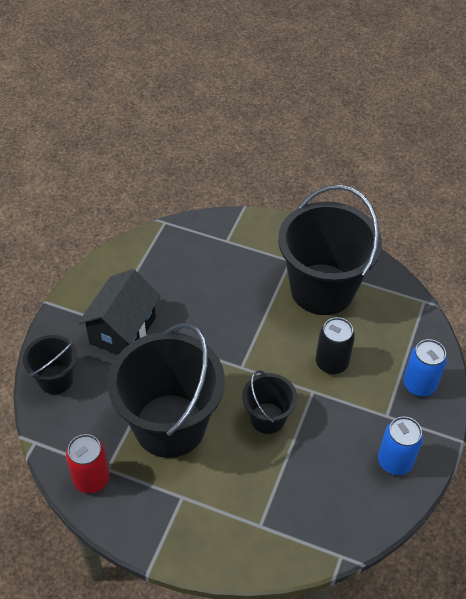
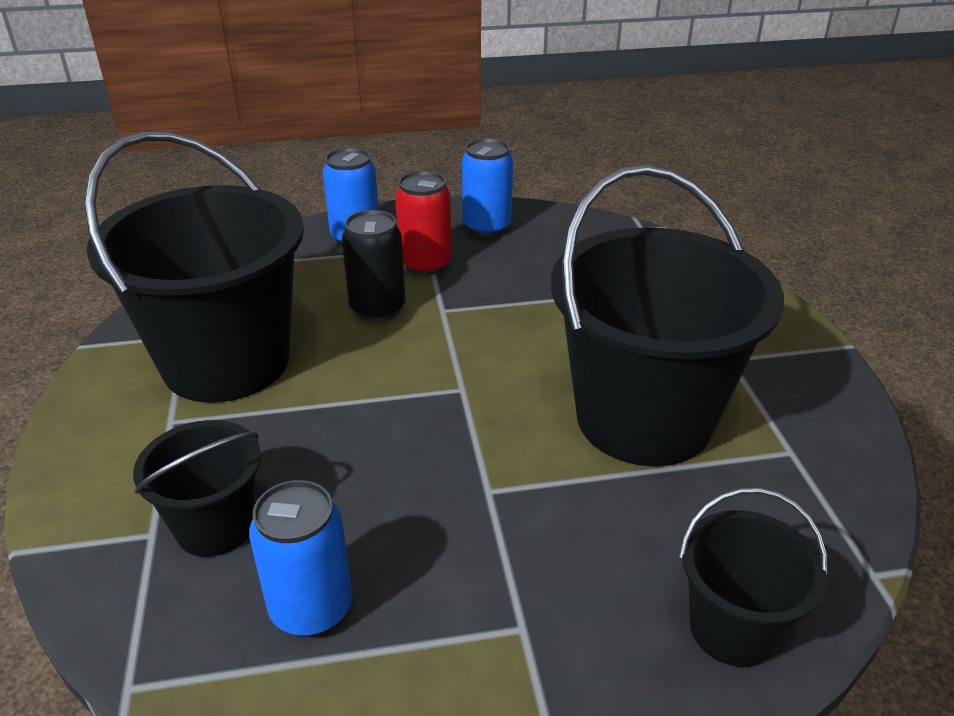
camera: 120 degrees left, 15 degrees down
red can [66,434,110,493] -> red can moved to [395,171,452,276]
black house [78,269,161,355] -> none
black bucket [242,370,297,434] -> black bucket moved to [133,420,261,557]
none -> blue can [249,480,353,637]

